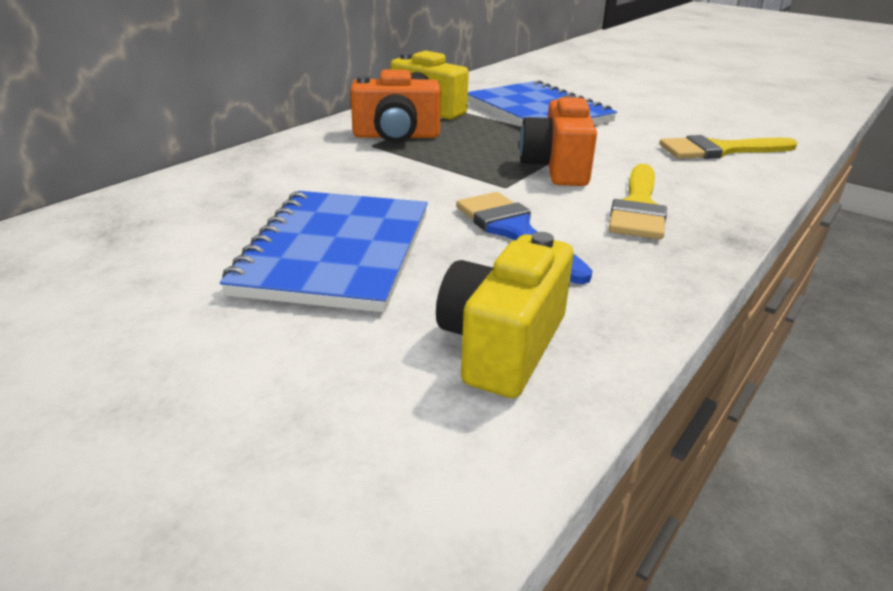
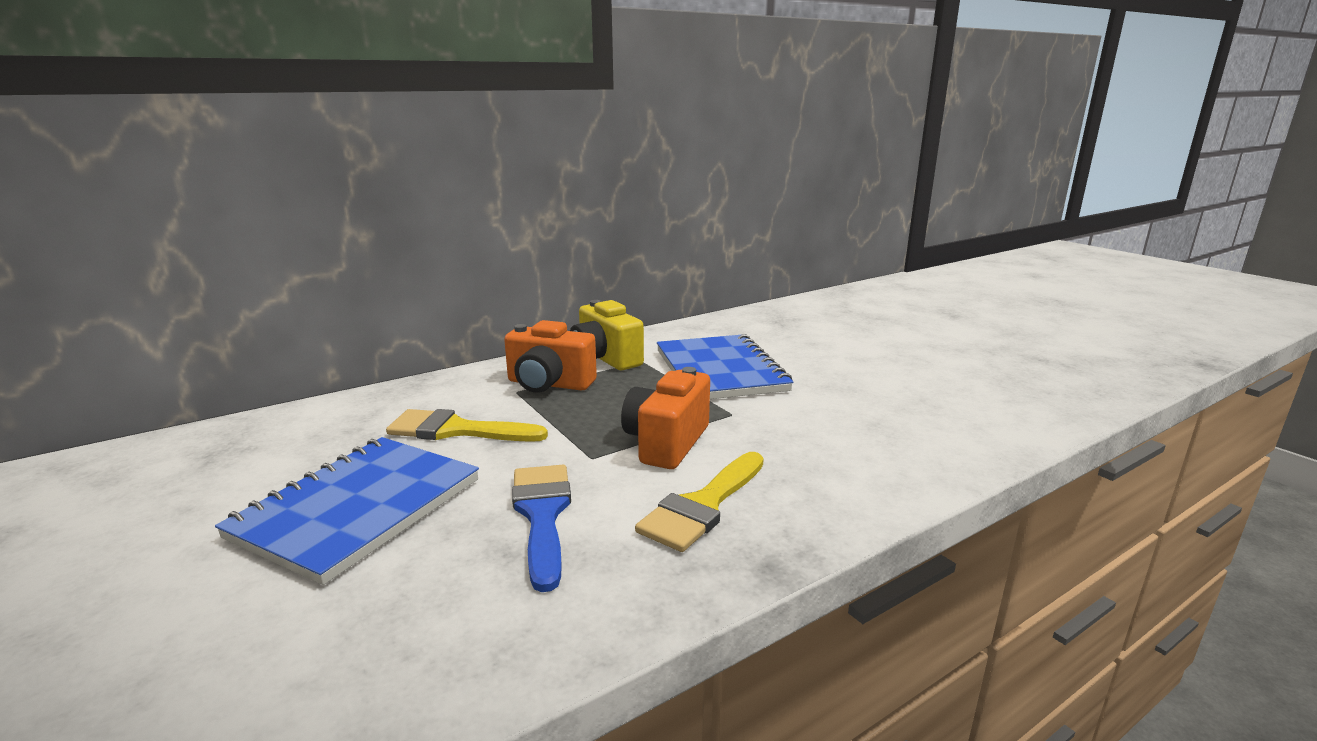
camera: 20 degrees right, 10 degrees down
yellow camera [436,232,573,398] -> none
yellow brush [659,135,797,159] -> yellow brush moved to [386,409,548,442]

